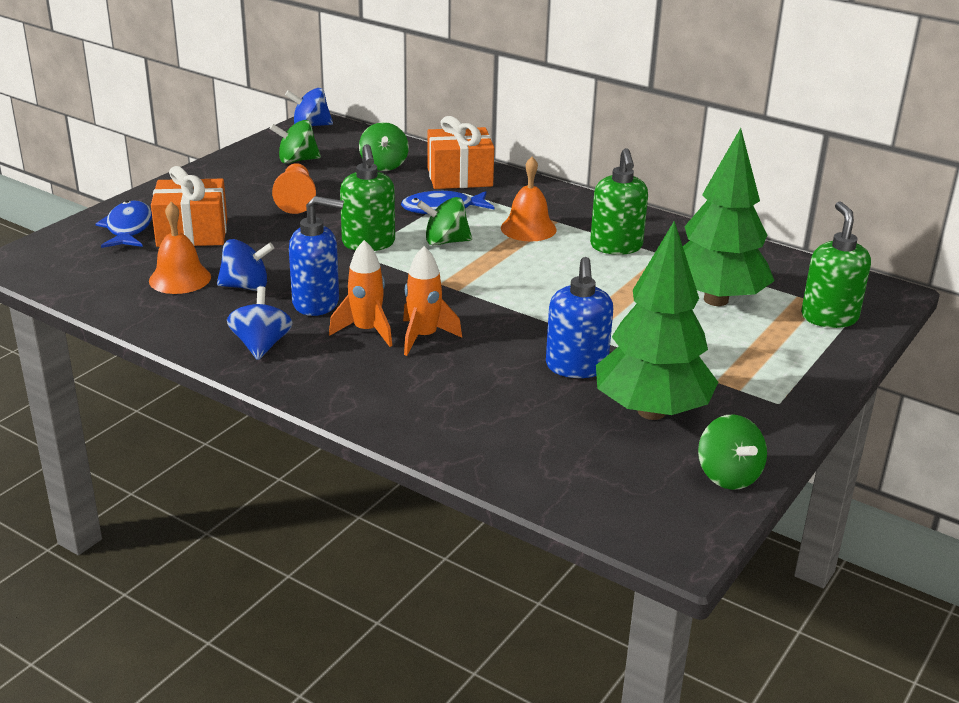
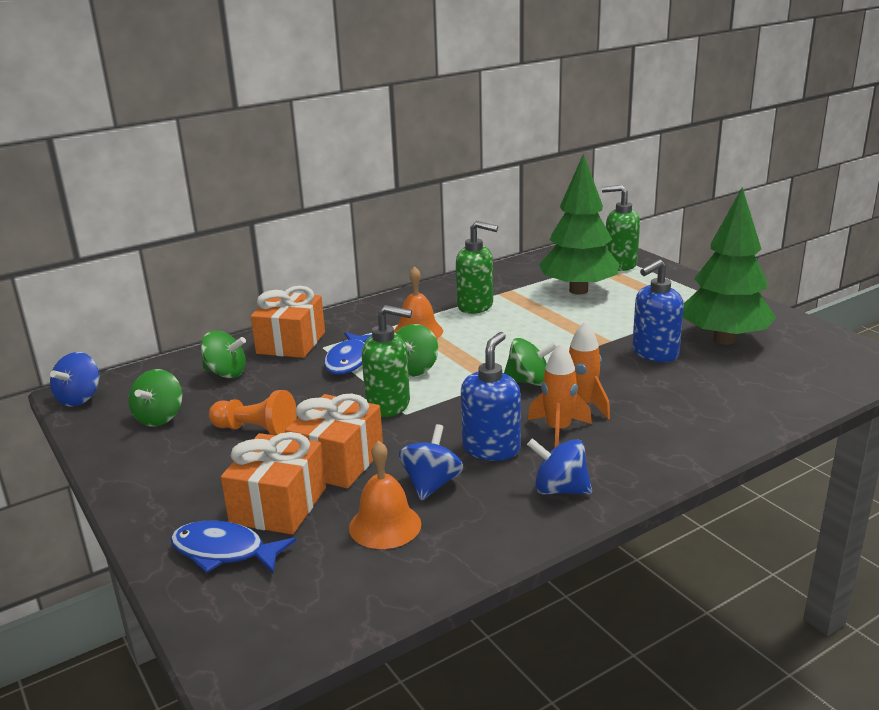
camera: 65 degrees left, 5 degrees down
blue soap dispenser [546,257,614,378] -> blue soap dispenser turned 120 degrees clockwise [632,259,684,362]
green spinning top [698,414,767,490] -> green spinning top moved to [504,338,557,386]
none -> orange gift [285,393,383,488]

